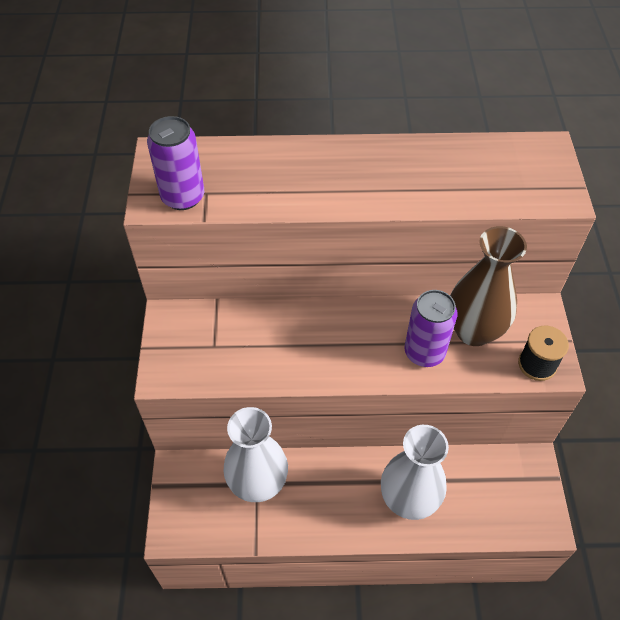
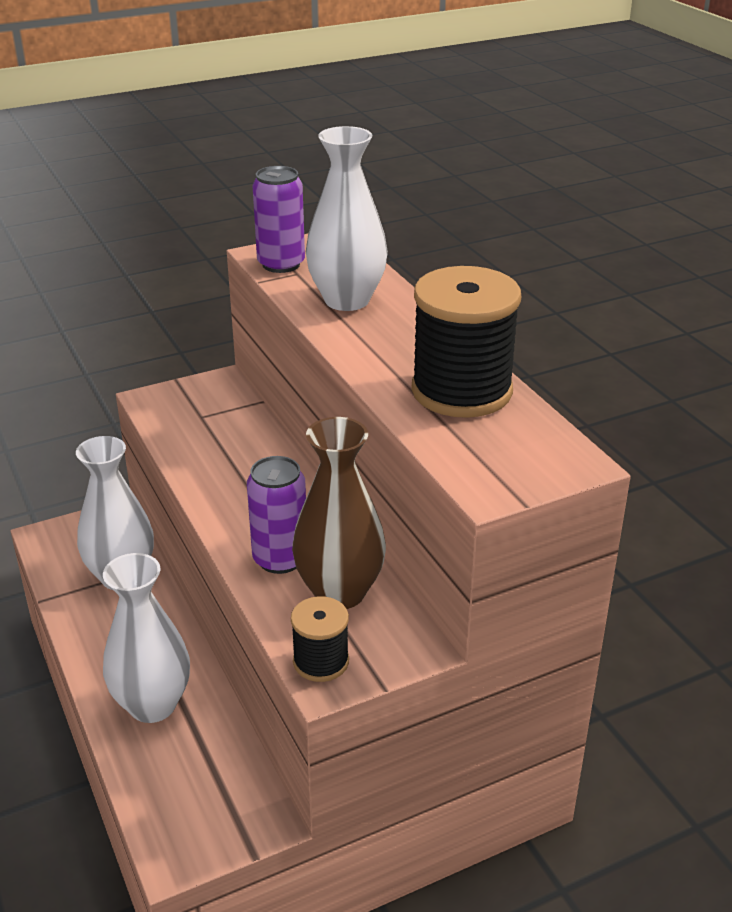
camera: 65 degrees right, 20 degrees down
none -> white vase [306,126,388,311]
none -> black spool [411,266,521,418]

